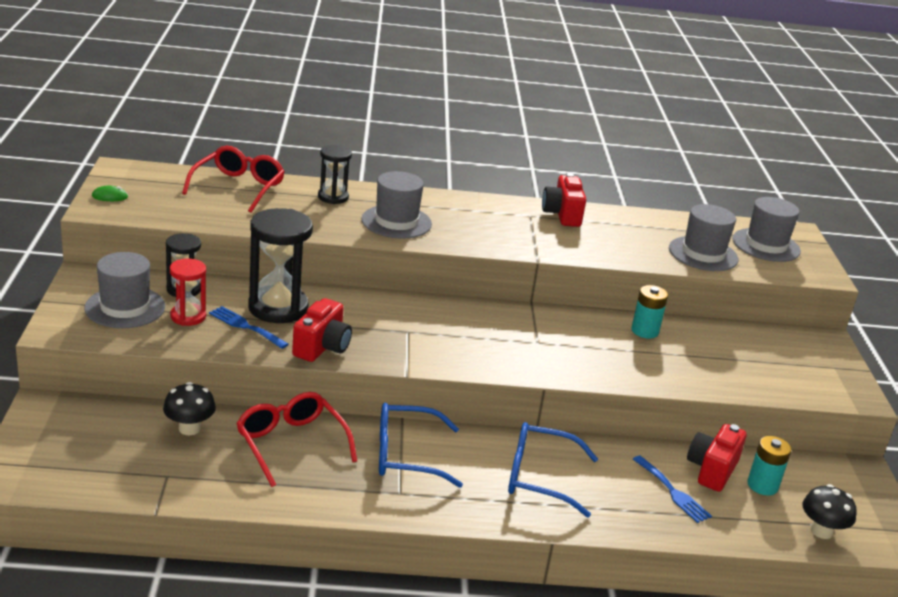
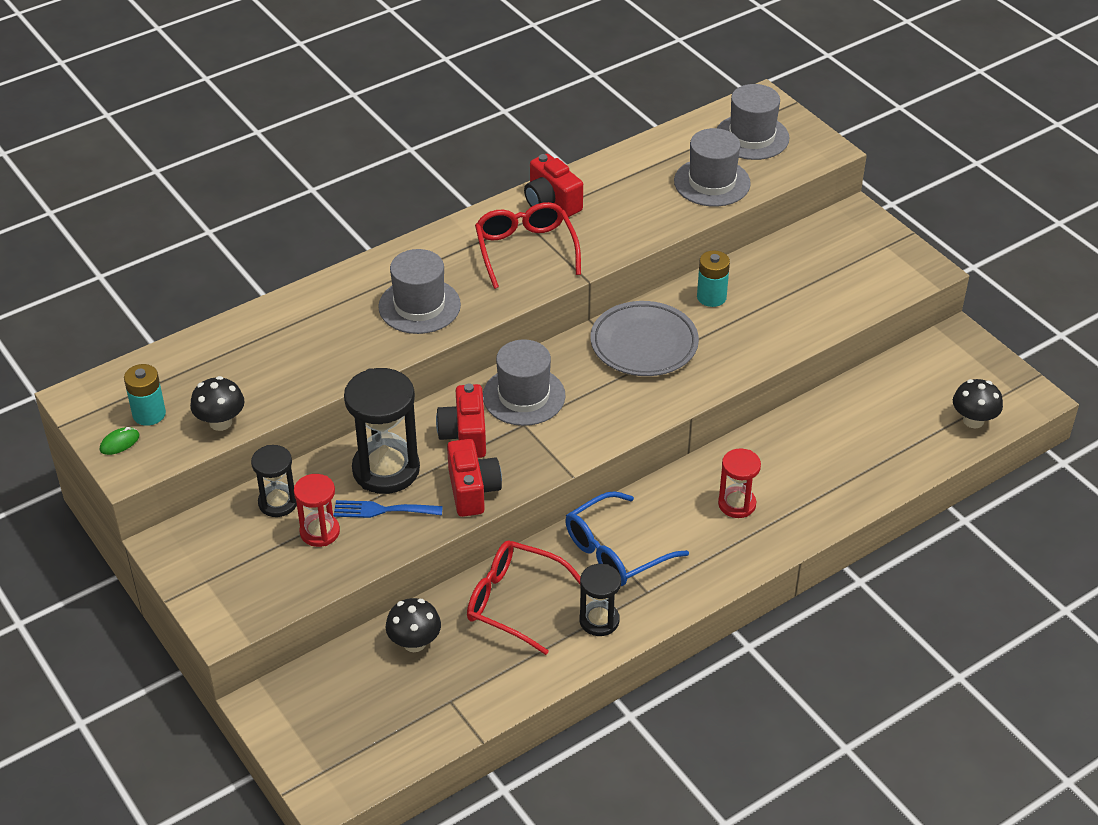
camera: 30 degrees left, 15 degrees up
grey hat [84,252,165,328] -> grey hat moved to [483,340,566,426]
red glasses [182,146,285,213] -> red glasses moved to [475,202,581,289]
black hourglass [318,145,352,204] -> black hourglass moved to [579,564,621,636]
blue glasses [508,422,598,518] -> red hourglass [718,448,761,518]
blue fork [633,455,712,523] -> none
red camera [687,424,747,492] -> red camera moved to [436,383,486,458]
turquoise battery [747,436,791,496] -> turquoise battery moved to [124,364,166,426]
none -> black mushroom [190,376,245,431]
none -> grey plate [591,301,699,376]

